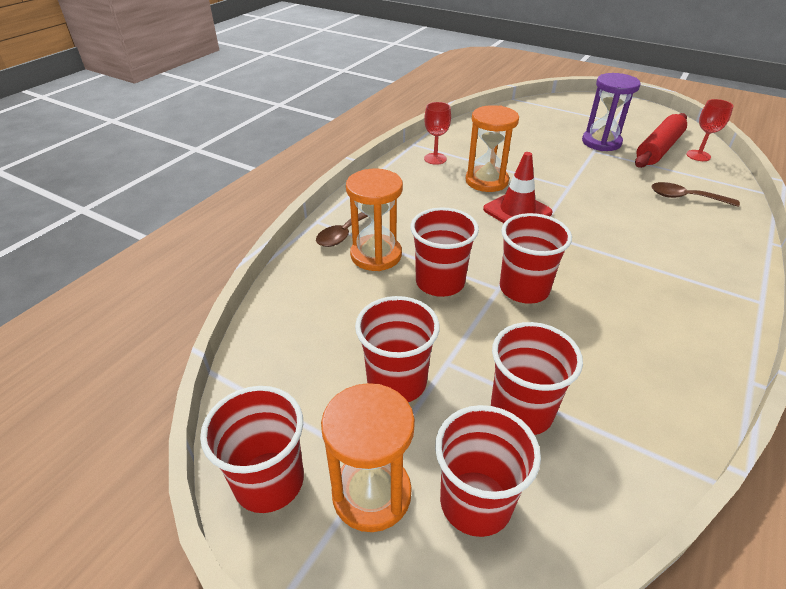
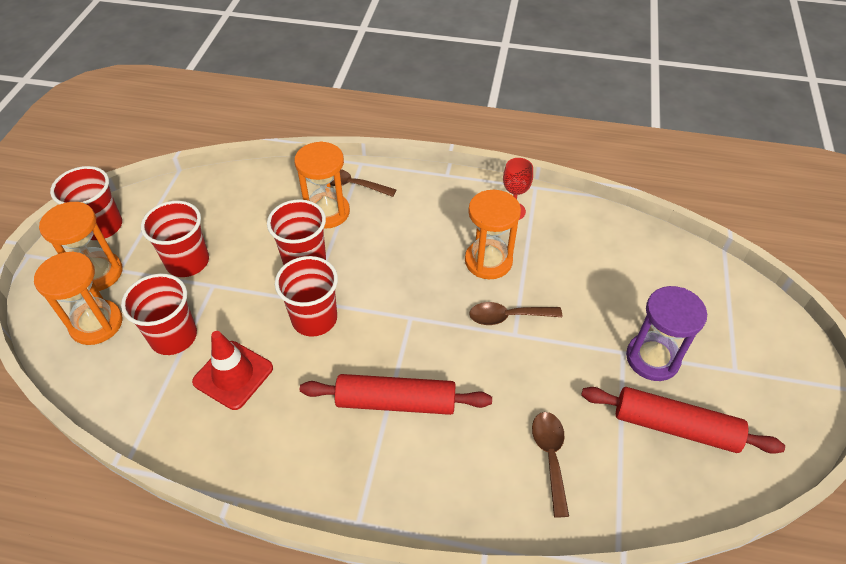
camera: 70 degrees right, 10 degrees up
red cup [435,405,541,537] -> orange hourglass [34,251,123,345]
red traffic cone [483,152,553,223] -> red traffic cone moved to [192,331,273,410]
red goblet [686,99,733,161] -> none
none -> red rolling pin [300,374,492,415]
none -> brown spoon [469,302,562,325]

